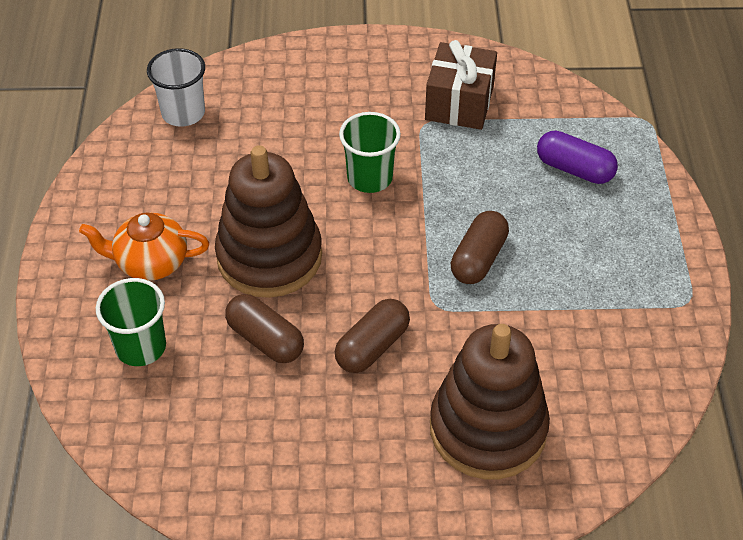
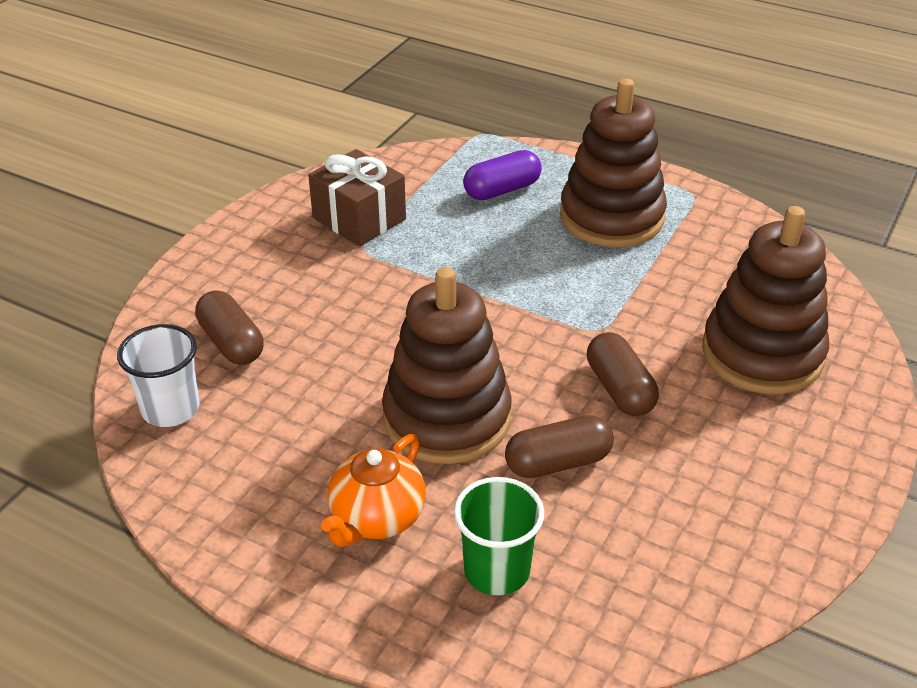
camera: 60 degrees left, 10 degrees down
green cup [339,112,401,193] -> none
brown capsule [451,211,509,284] -> brown capsule moved to [195,291,264,365]
none -> brown stacking toy [560,78,667,247]

